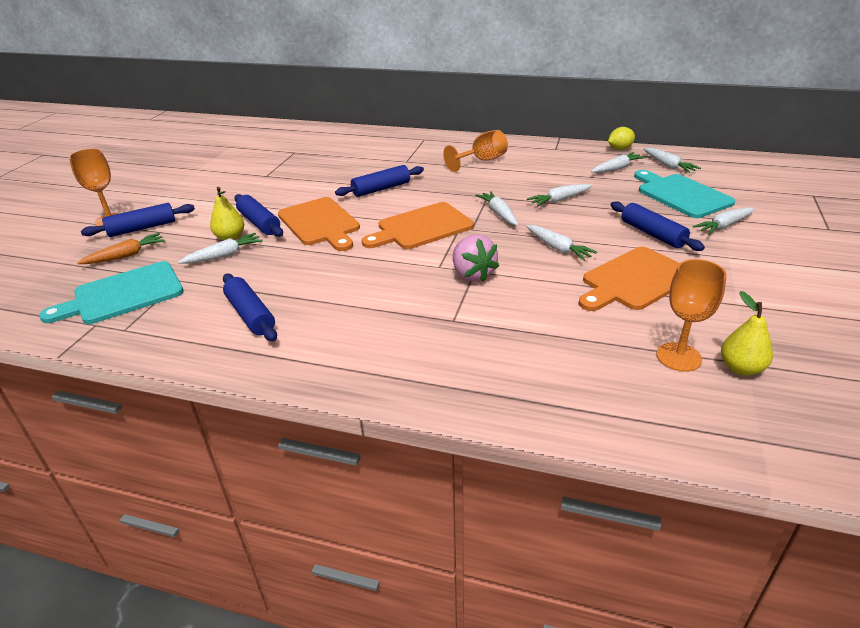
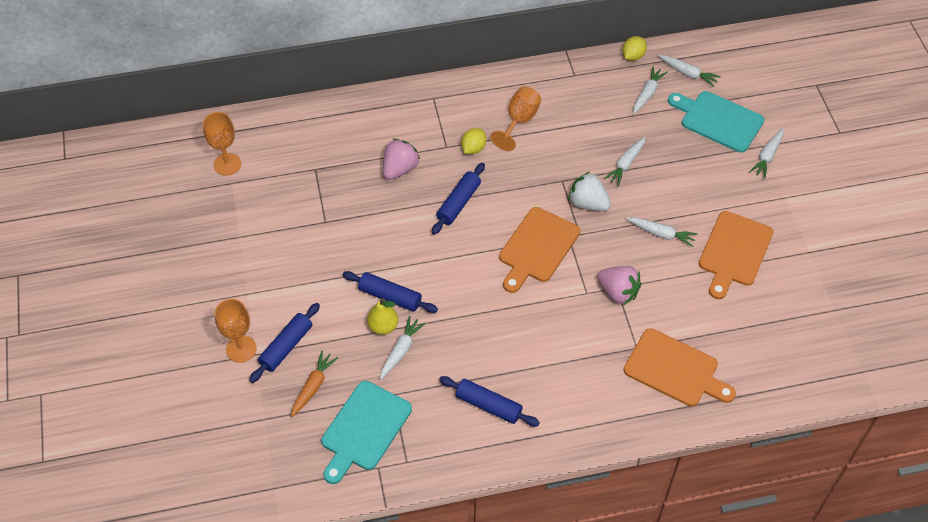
camera: 30 degrees left, 20 degrees up
orange cutting board [278,197,360,251] -> orange cutting board moved to [624,328,736,407]
white carrot [475,191,518,226] -> white strawberry [568,172,611,211]
blue rolling pin [610,201,705,251] -> none
orange goblet [656,259,727,372] -> orange goblet moved to [203,112,241,175]
yellow pear [721,291,773,376] -> none
none -> pink strawberry [383,139,420,180]
none -> yellow lemon [461,128,486,154]

